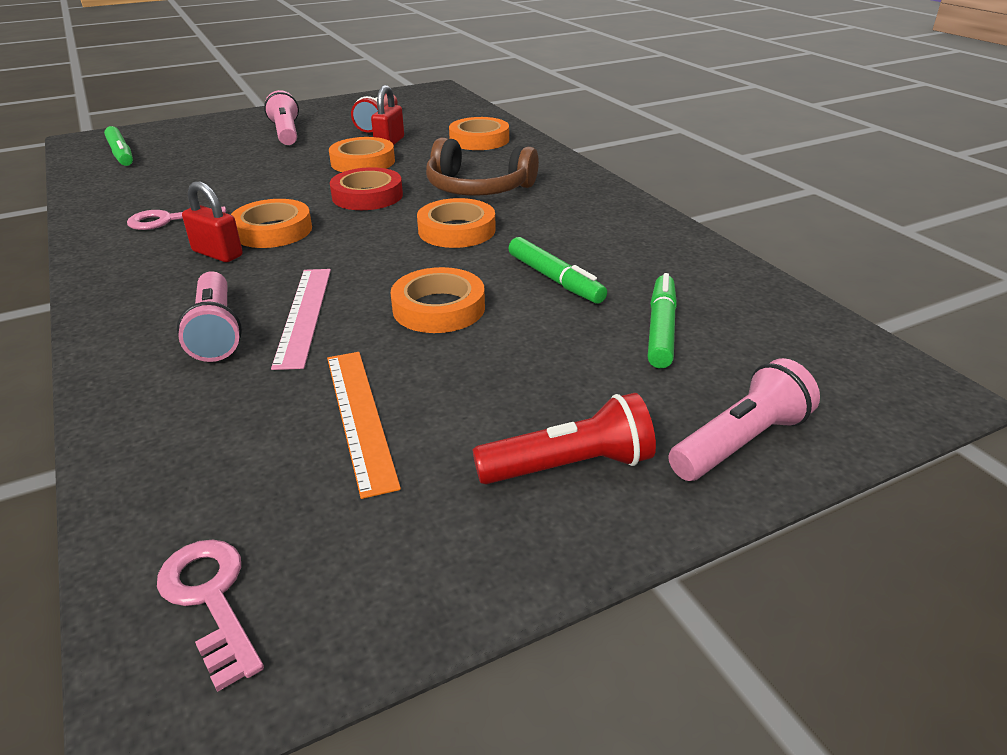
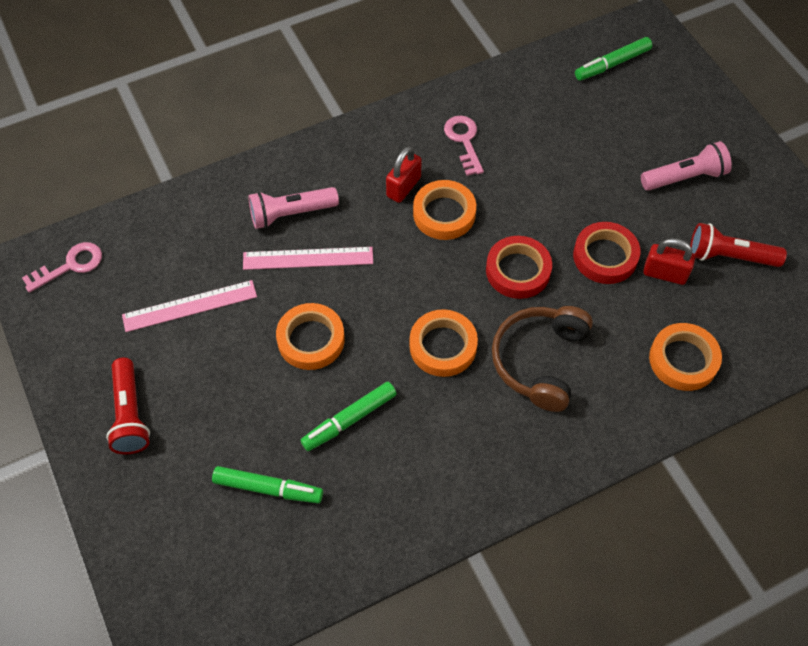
camera: 90 degrees right, 25 degrees up
orange ruler [327,352,401,499] -> pink ruler [122,280,257,332]
orange tape [329,137,395,172] -> red tape [573,222,640,284]
pink flashlight [668,358,820,481] -> none

